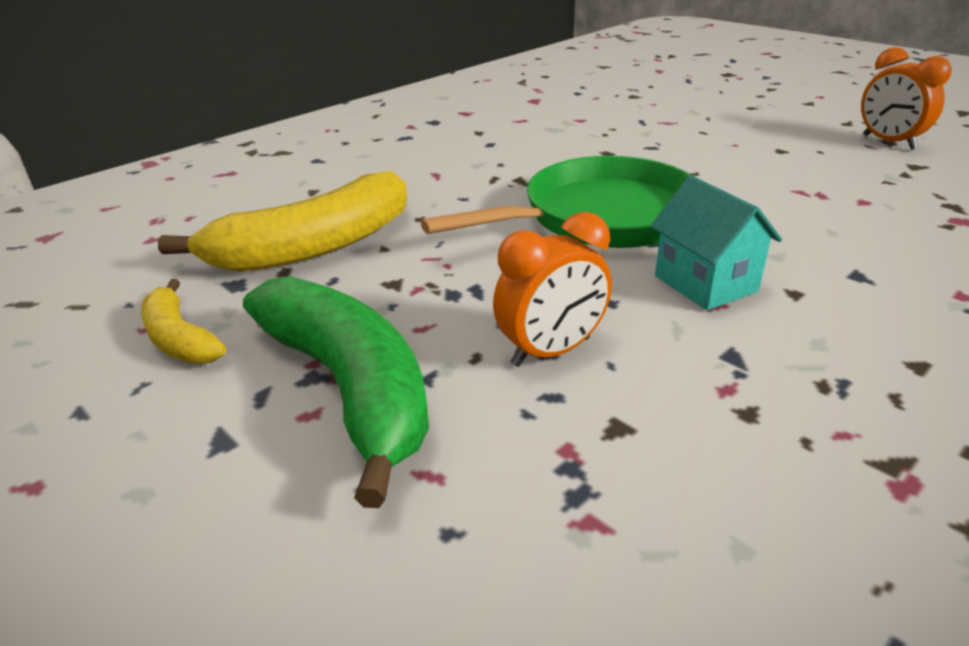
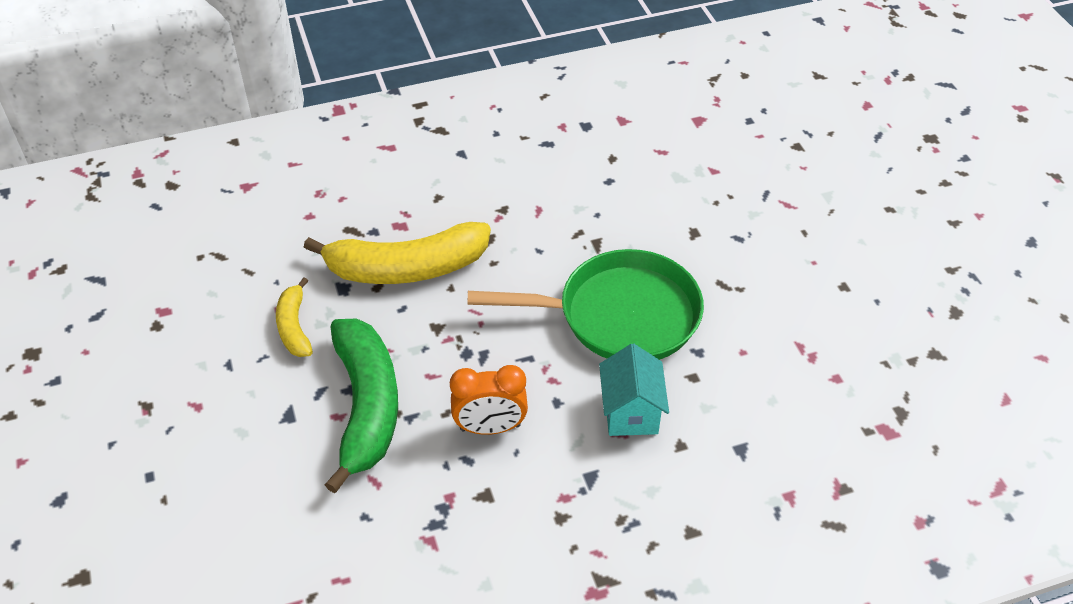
camera: 25 degrees right, 15 degrees up
orange clock [861,47,952,150] -> none

